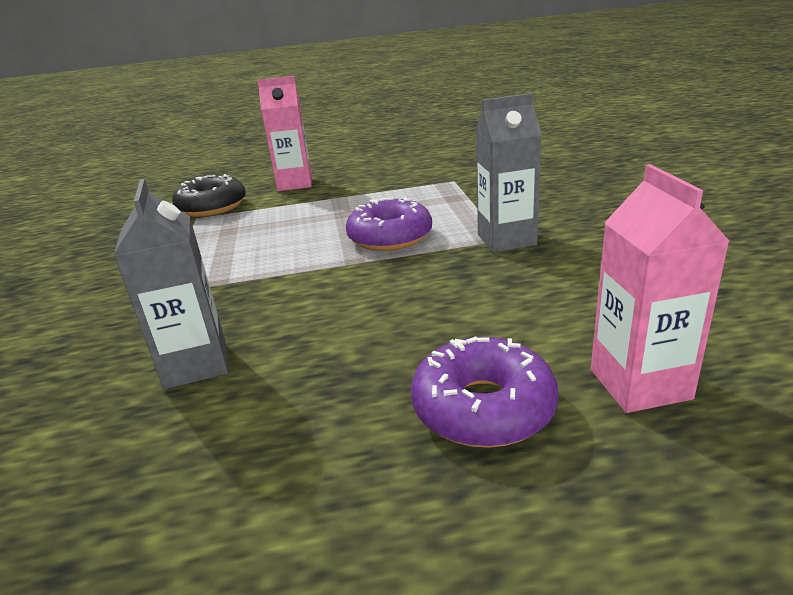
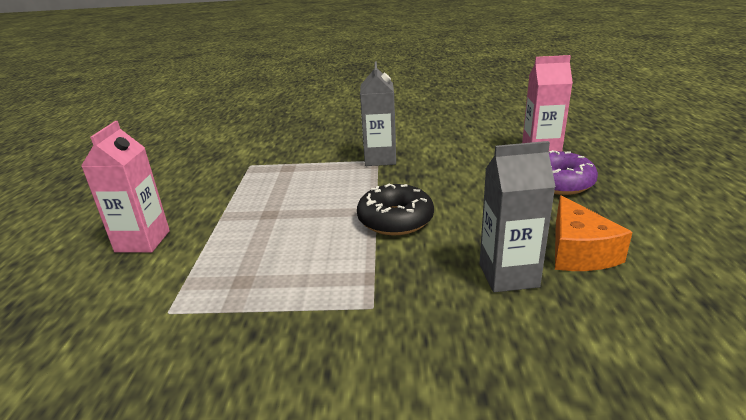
camera: 80 degrees left, 0 degrees up
black donut [172,174,246,217] -> black donut moved to [357,184,434,235]
purple donut [346,197,432,251] -> none
none -> orange cheese [555,195,633,271]

